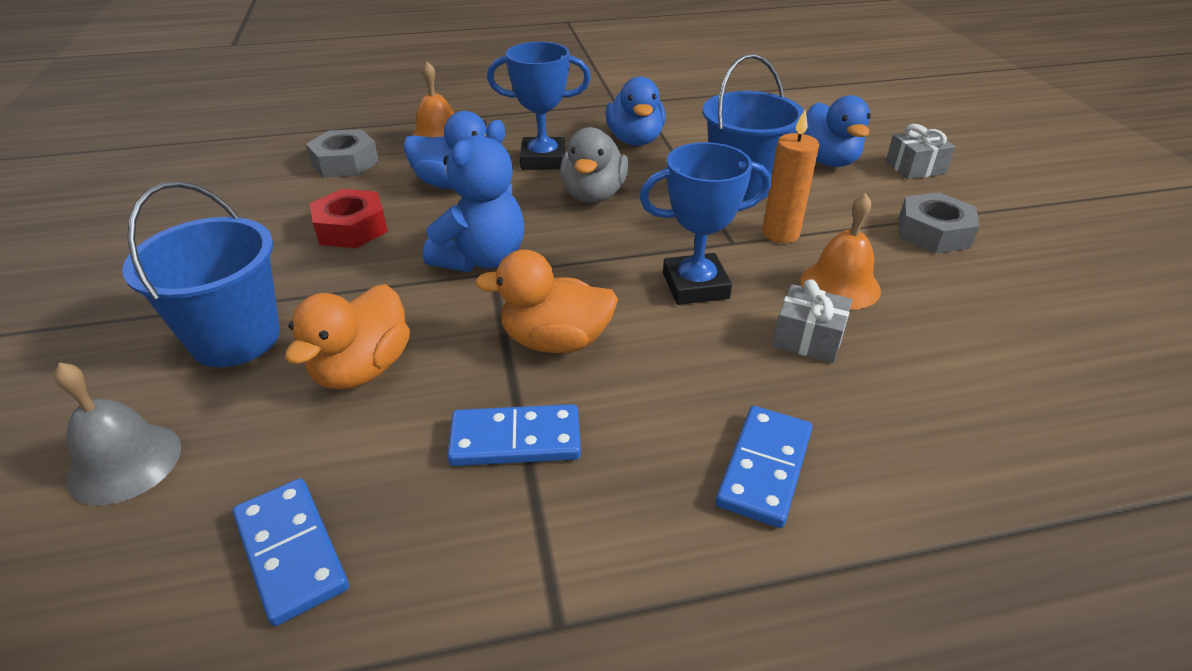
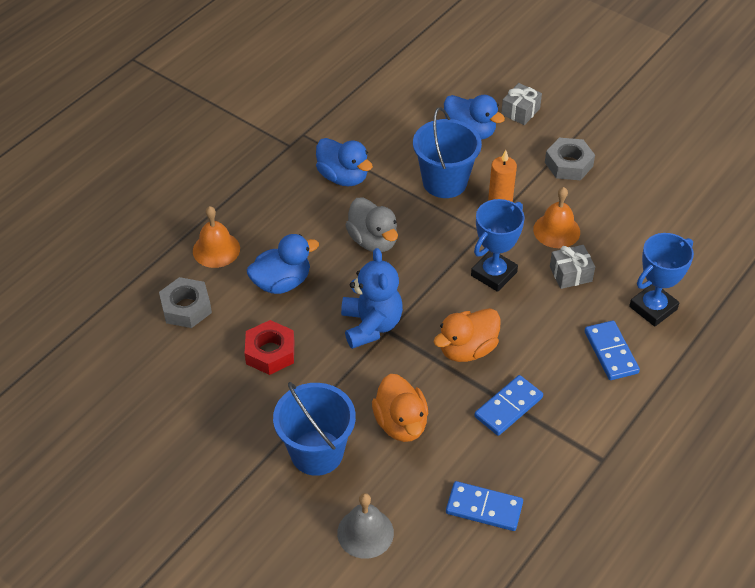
camera: 40 degrees left, 10 degrees up
blue trophy [487,42,591,170] -> blue trophy moved to [629,233,694,327]

